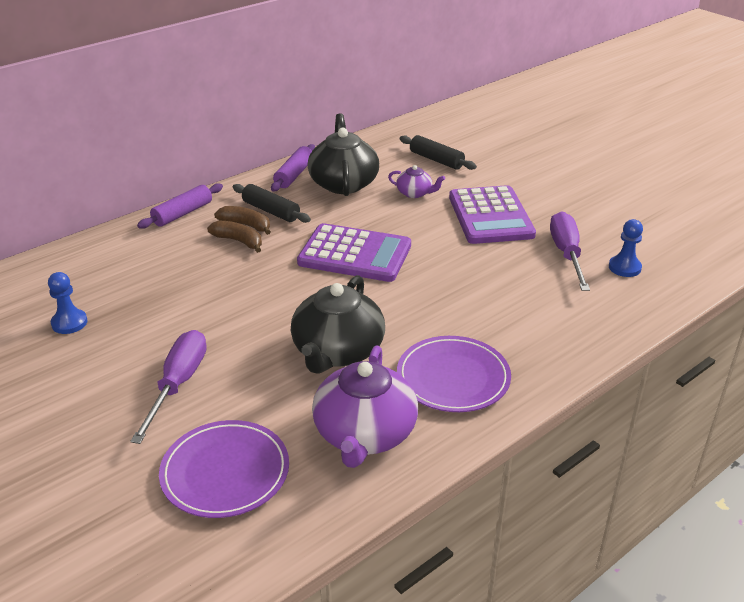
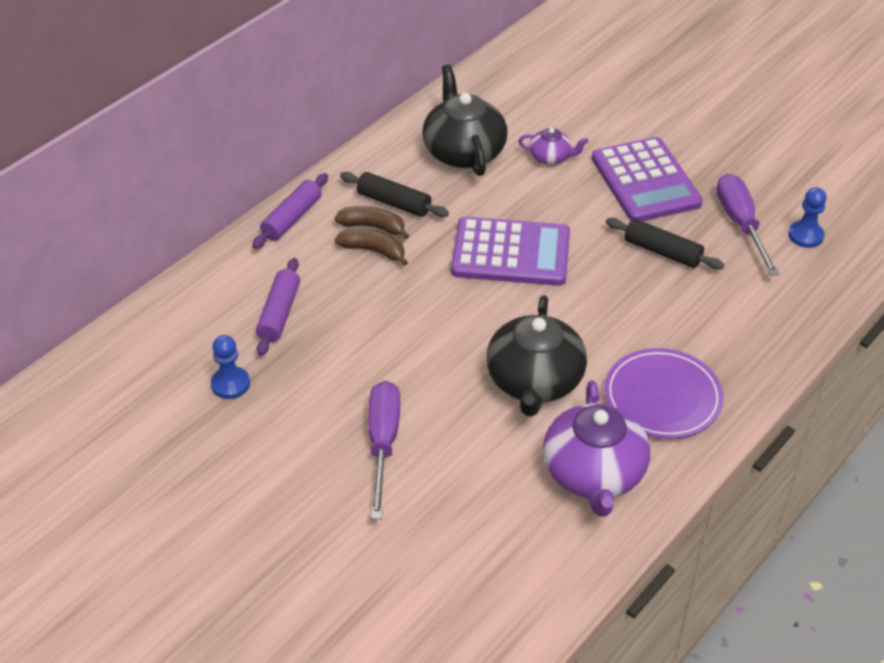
camera: 10 degrees left, 10 degrees up
purple plate [159,420,289,518] -> none
purple rolling pin [271,144,315,191] -> purple rolling pin moved to [256,258,300,356]
black rolling pin [400,135,477,170] -> black rolling pin moved to [606,218,724,270]

